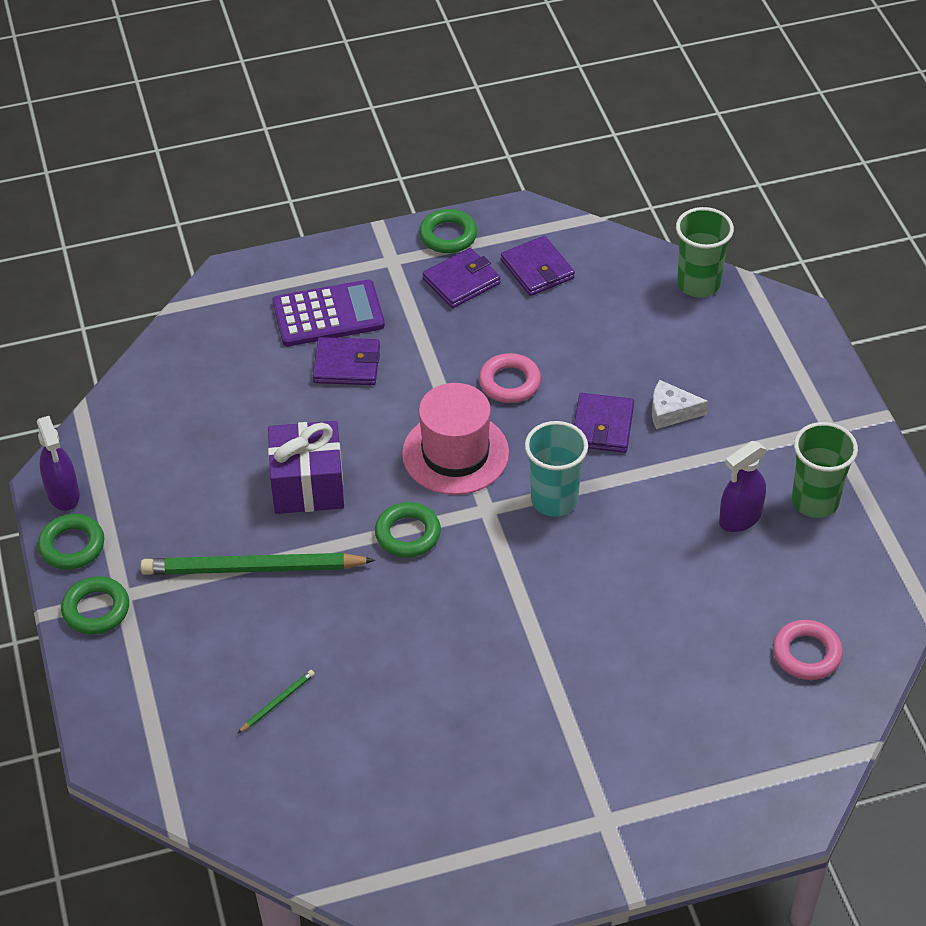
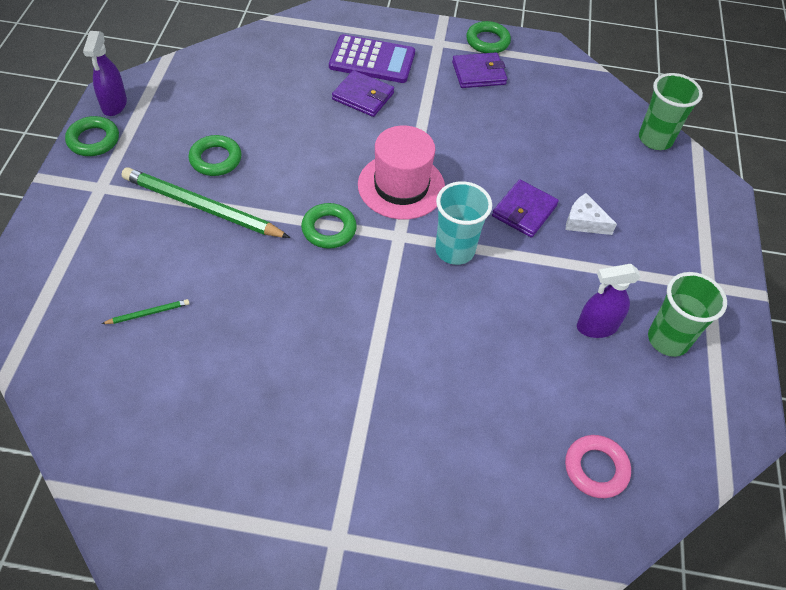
camera: 20 degrees right, 5 degrees up
green ring [61,576,129,635] -> green ring moved to [188,135,242,176]
purple gift [268,421,344,514] -> none
pink ring [479,353,541,403] -> none
purple wallet [501,236,575,296] -> none

